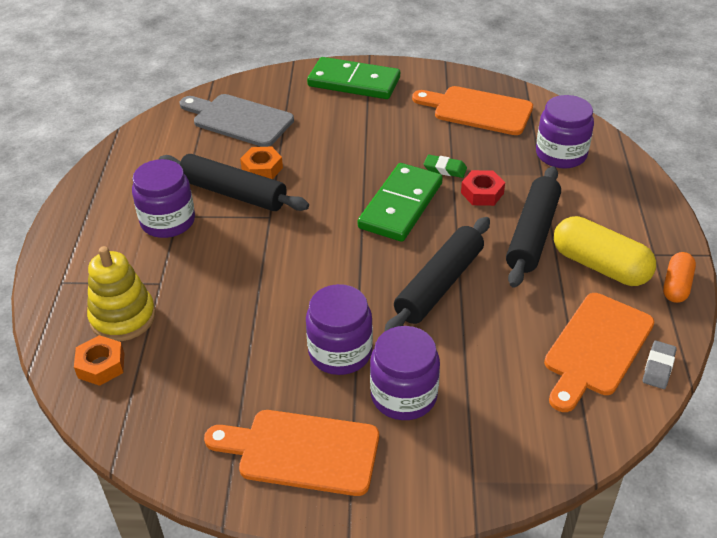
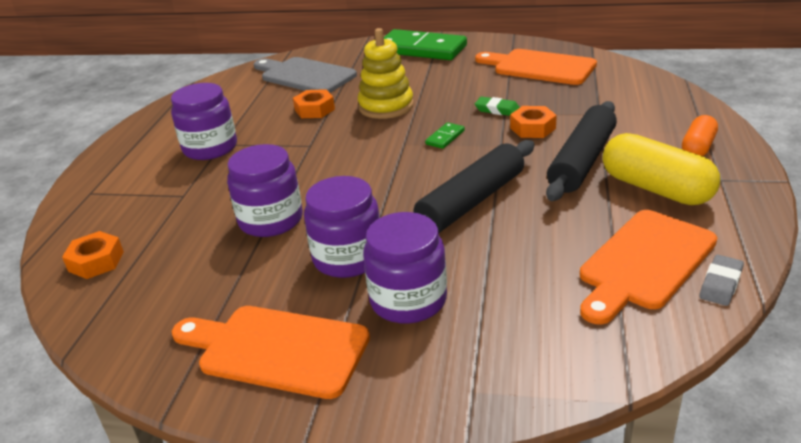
camera: 10 degrees right, 10 degrees down
yellow stacking toy [87,246,156,341] -> yellow stacking toy moved to [358,28,414,119]
black rolling pin [159,154,309,211] -> none
green domino [358,163,443,242] -> green domino [425,122,465,149], size x0.41
red nut [461,170,505,206] -> orange nut [510,106,557,138]
purple jar [536,95,594,169] -> purple jar moved to [227,144,303,237]
orange capsule [663,252,696,303] -> orange capsule moved to [682,115,718,156]

